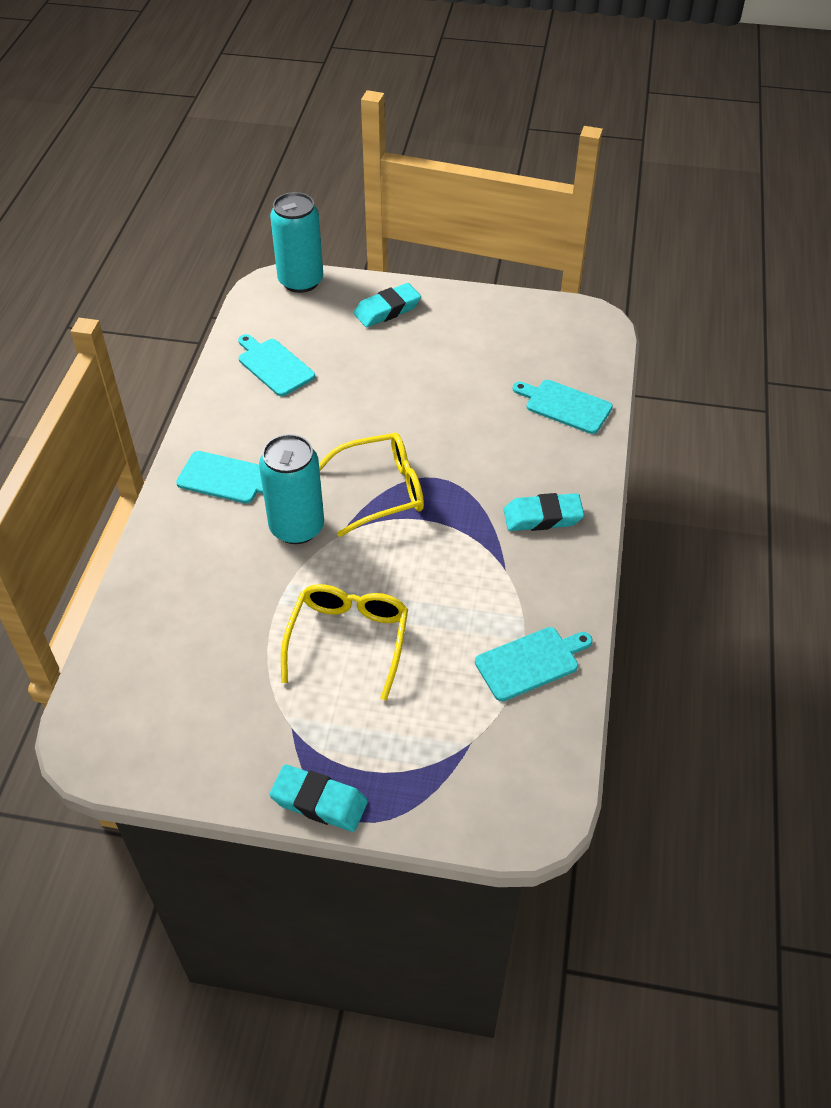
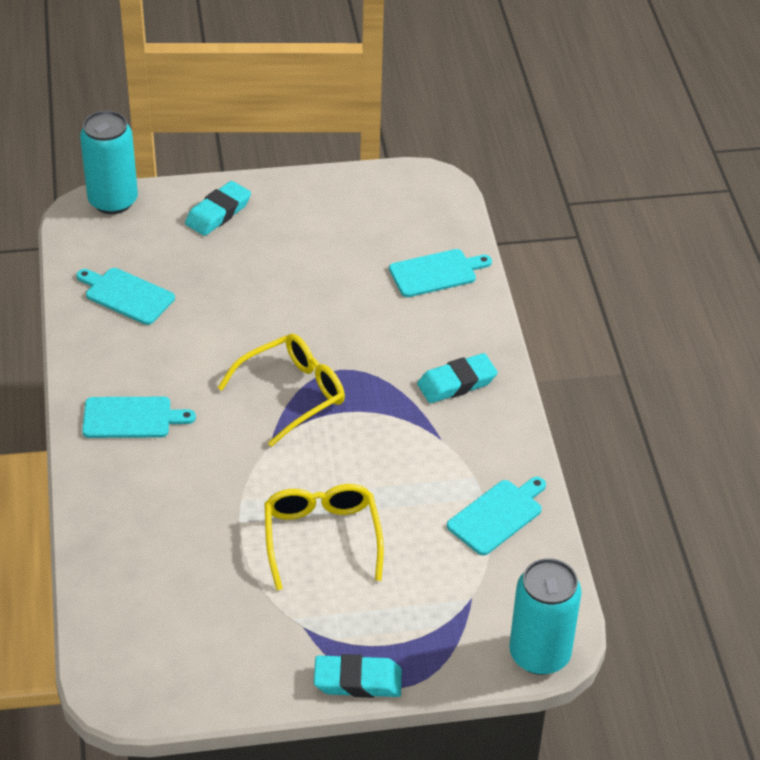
camera: 20 degrees left, 5 degrees down
turquoise can [259,434,324,544] -> turquoise can moved to [509,558,582,675]
turquoise cutting board [512,380,613,434] -> turquoise cutting board turned 150 degrees clockwise [389,249,492,297]

